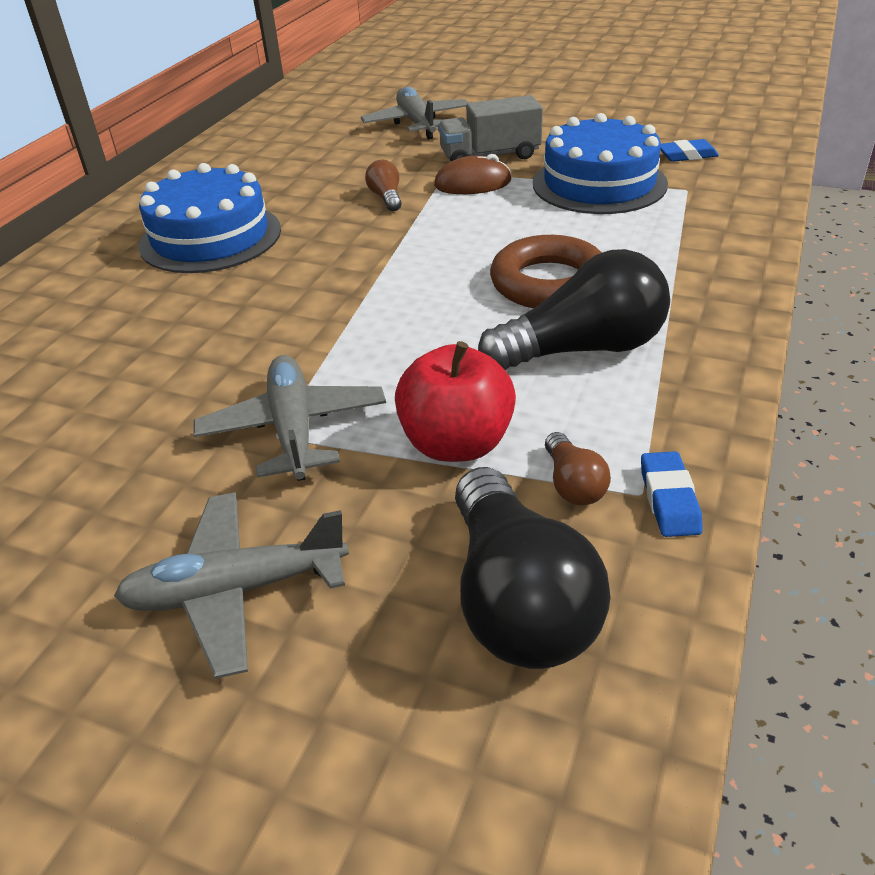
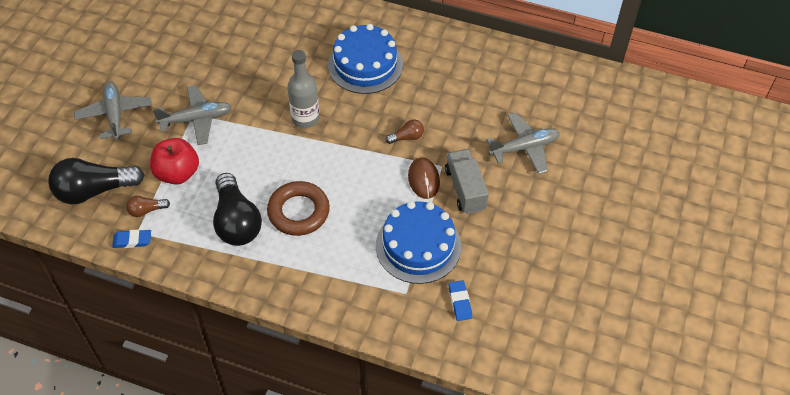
camera: 85 degrees right, 15 degrees up
none -> grey bottle [287,50,319,128]

